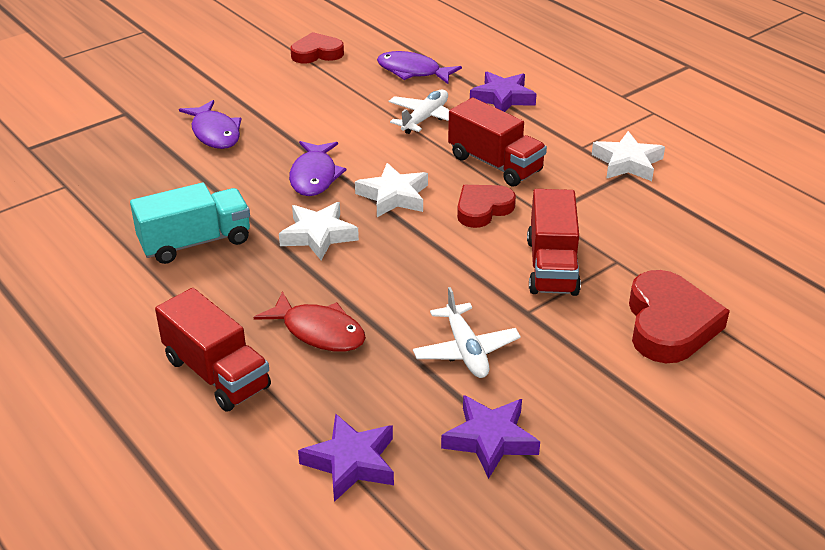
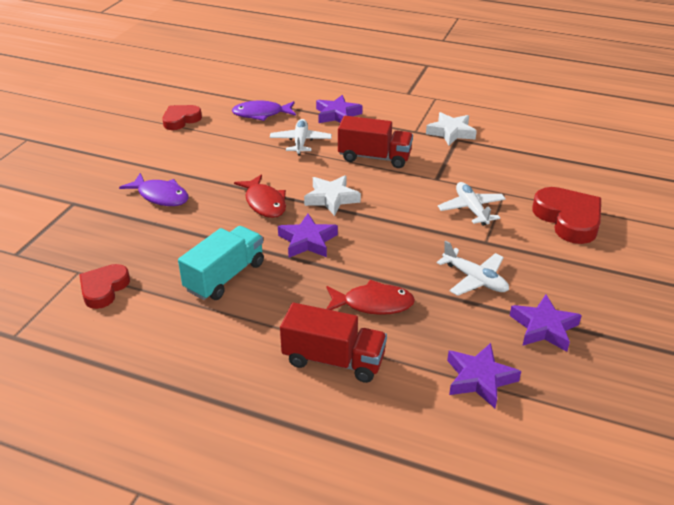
camera: 30 degrees left, 0 degrees up
white star [279,202,359,260] -> purple star [278,214,338,258]
purple fish [289,141,346,196] -> red fish [234,174,286,218]
red heart [457,185,516,228] -> red heart moved to [79,264,130,309]
red truck [527,189,581,296] -> white plane [438,182,506,226]

